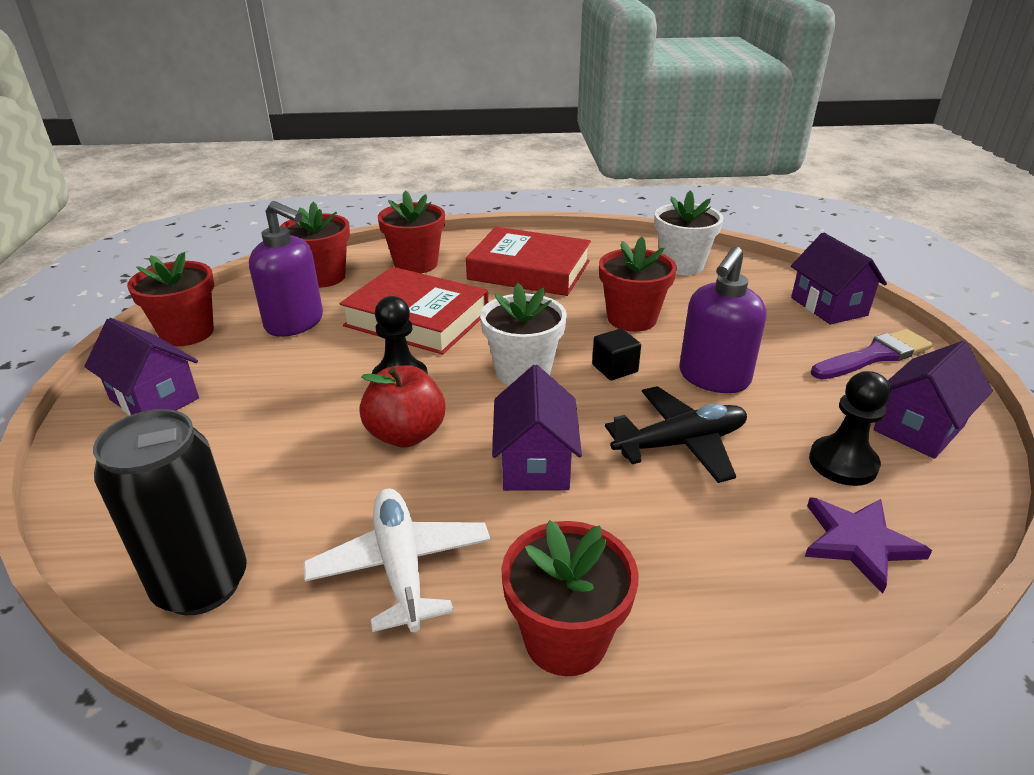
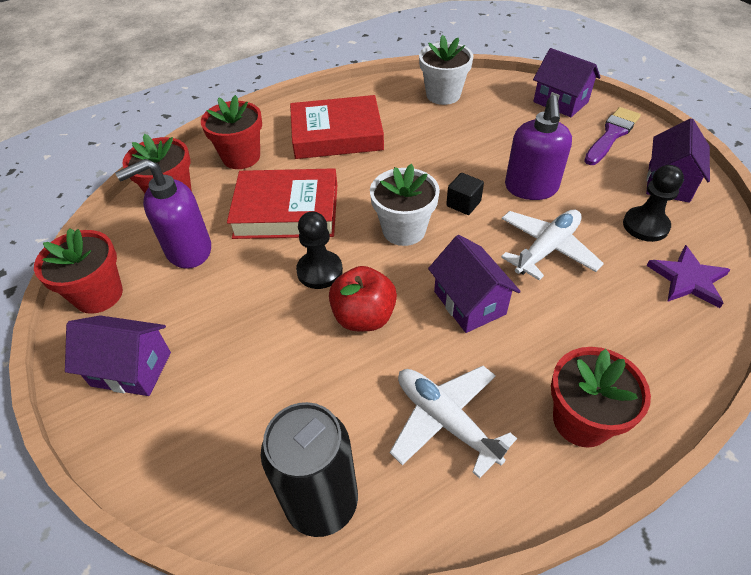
camera: 25 degrees left, 15 degrees up
purple soap dispenser [249,201,323,337] -> purple soap dispenser turned 150 degrees clockwise [115,159,211,269]
red flower pot [599,237,677,332] -> none
black plane [605,386,747,483] -> white plane [501,210,604,280]

